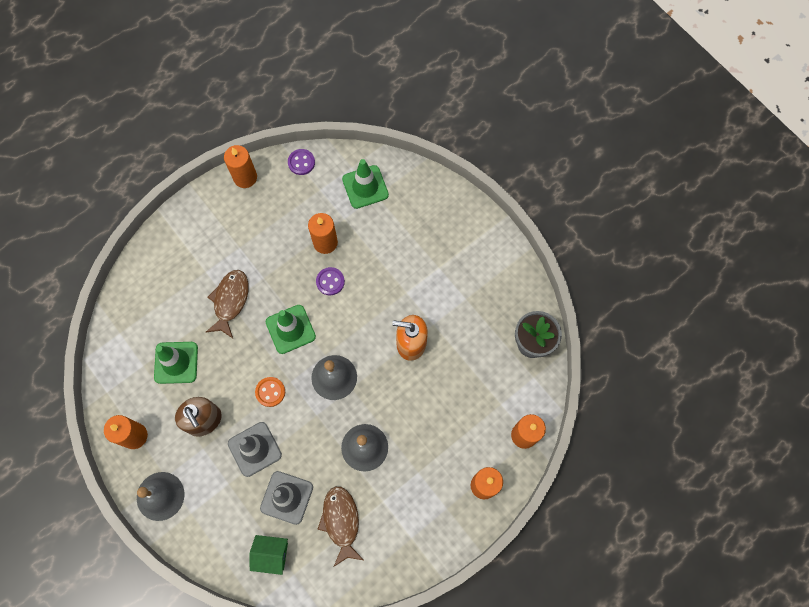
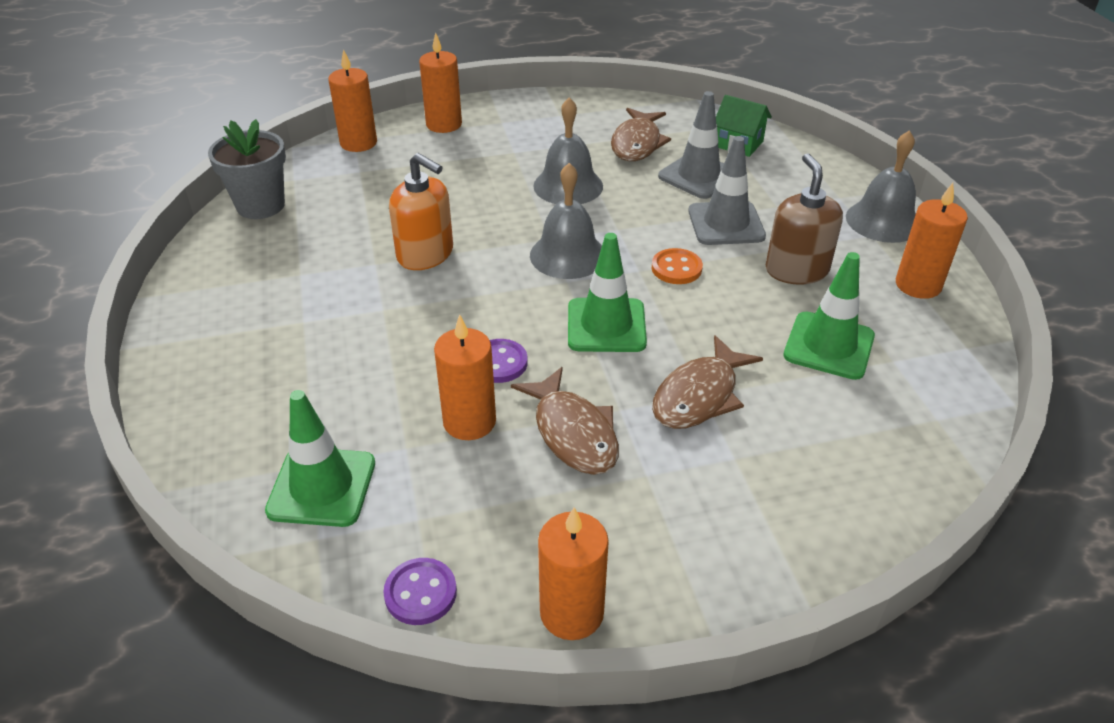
camera: 155 degrees left, 30 degrees down
none -> brown fish [511,367,619,475]

